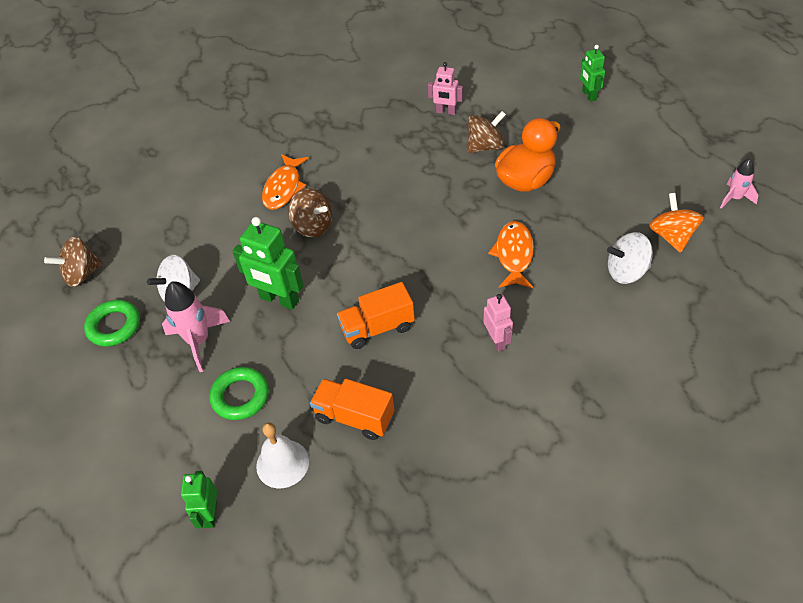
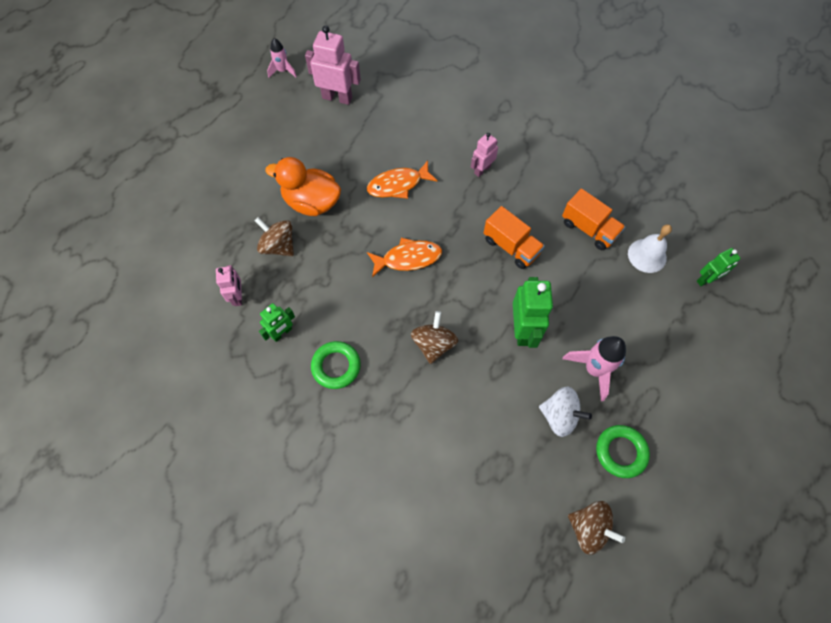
camera: 120 degrees left, 15 degrees up
green ring [209,367,269,420] -> green ring moved to [311,341,361,389]
orange fish [262,154,309,210] -> orange fish moved to [367,238,442,277]
orange truck [310,379,394,440] -> orange truck turned 45 degrees counterclockwise [562,188,625,250]
green robot [580,45,605,102] -> green robot moved to [259,303,295,342]
white spinning top [607,232,653,284] -> none
orange spinning top [649,193,704,253] -> pink robot [305,25,361,105]

